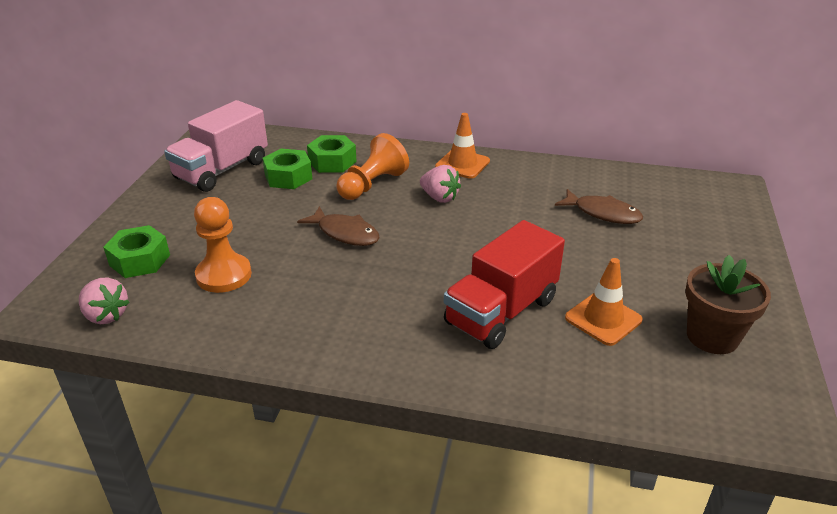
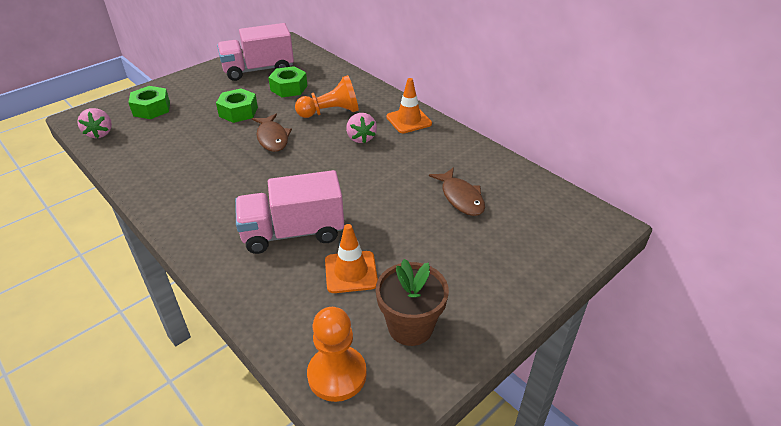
camera: 35 degrees right, 5 degrees up
orange pawn [194,197,252,293] -> orange pawn moved to [307,307,367,402]
green nut [307,135,357,173] -> green nut moved to [216,88,258,123]
red truck [444,220,565,349] -> pink truck [235,170,344,254]

